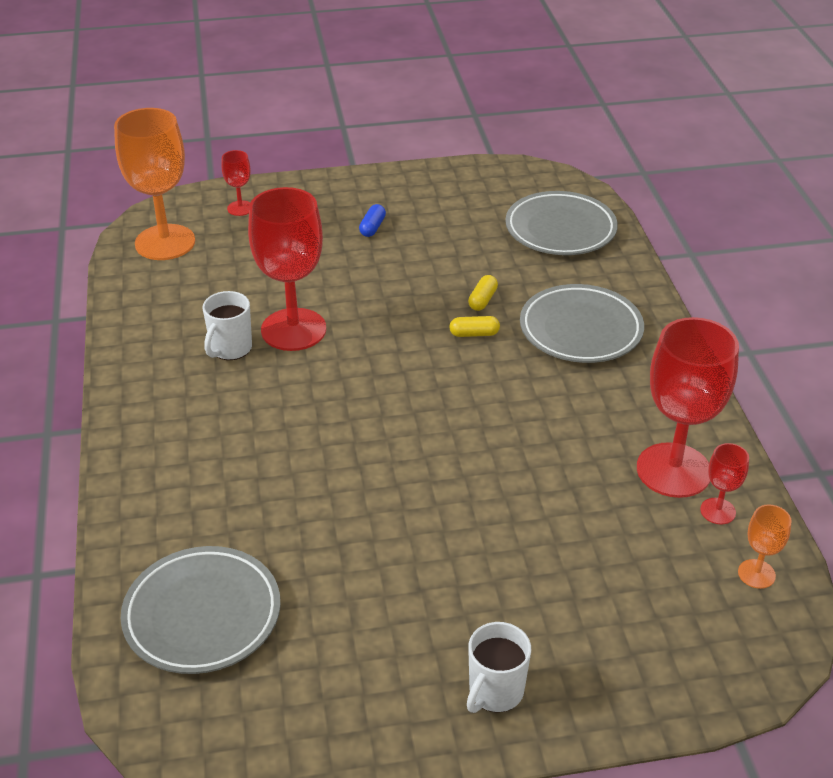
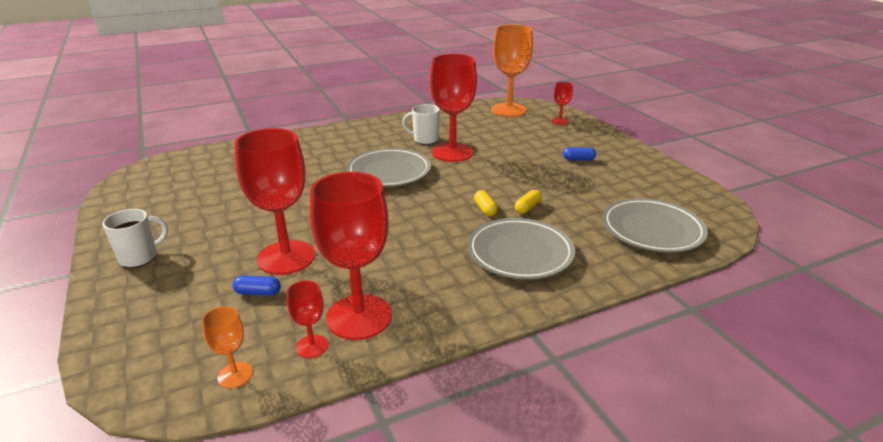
camera: 75 degrees right, 10 degrees down
grey plate [121,546,281,674] -> grey plate moved to [347,148,431,187]
white mug [467,622,531,713] -> white mug turned 120 degrees clockwise [102,209,168,268]
yellow capsule [468,275,498,311] -> yellow capsule turned 60 degrees counterclockwise [515,190,542,214]
none -> blue capsule [233,275,281,295]
none -> red goblet [234,128,315,275]

